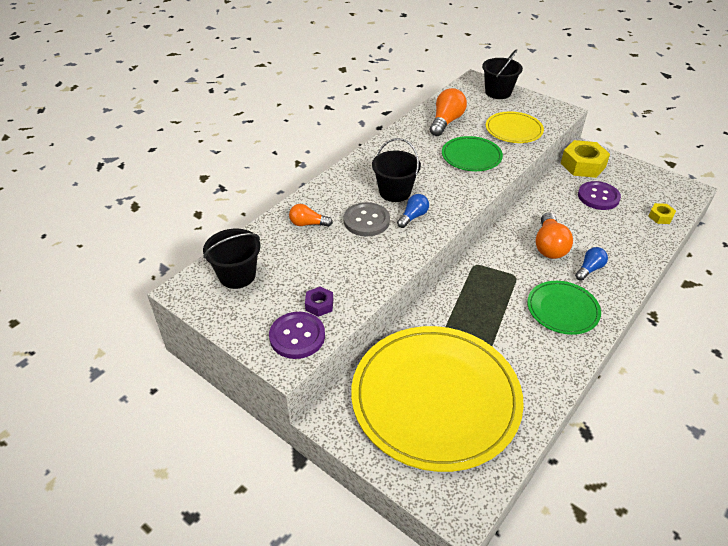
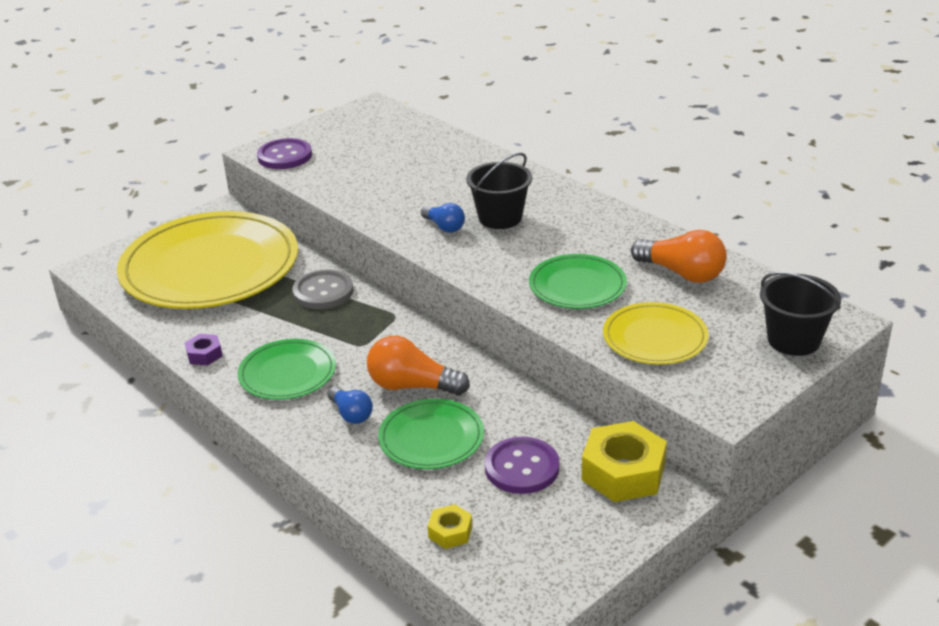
camera: 100 degrees right, 10 degrees down
black bucket [203,229,261,289] -> none
orange light bulb [289,204,333,227] -> none
purple nut [305,287,333,317] -> purple nut moved to [185,334,223,365]
grey button [344,202,390,236] -> grey button moved to [292,270,354,309]
none -> green plate [378,399,484,469]

